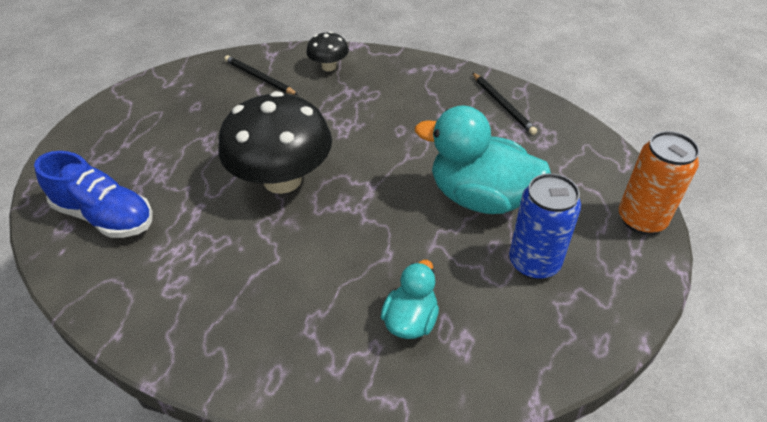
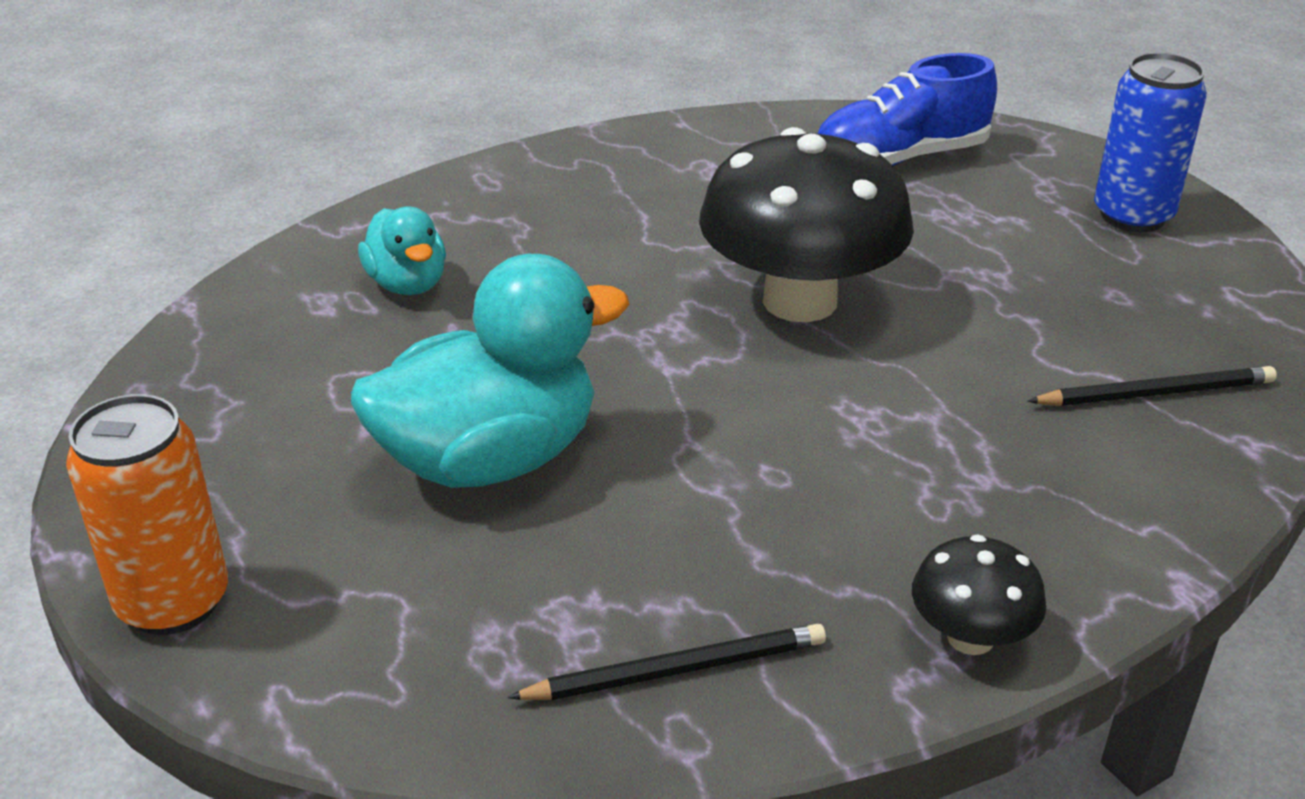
camera: 130 degrees right, 10 degrees down
black mushroom [306,31,349,71] -> black mushroom moved to [912,534,1046,655]
black pencil [472,72,537,135] -> black pencil turned 150 degrees clockwise [507,624,826,700]
blue can [509,173,581,280] -> blue can moved to [1094,53,1207,232]

